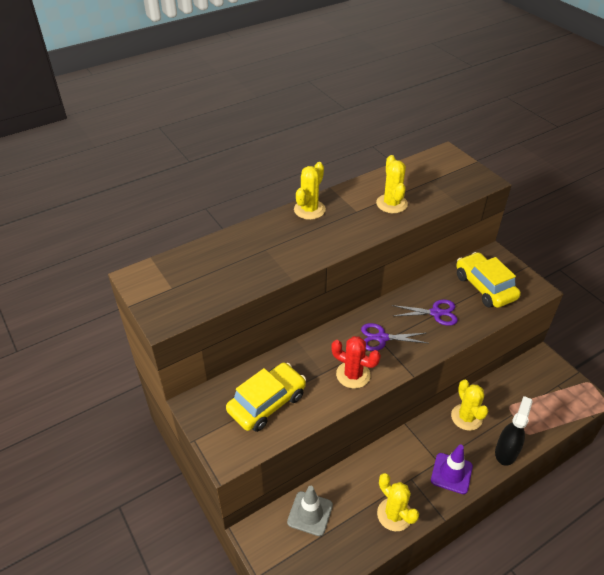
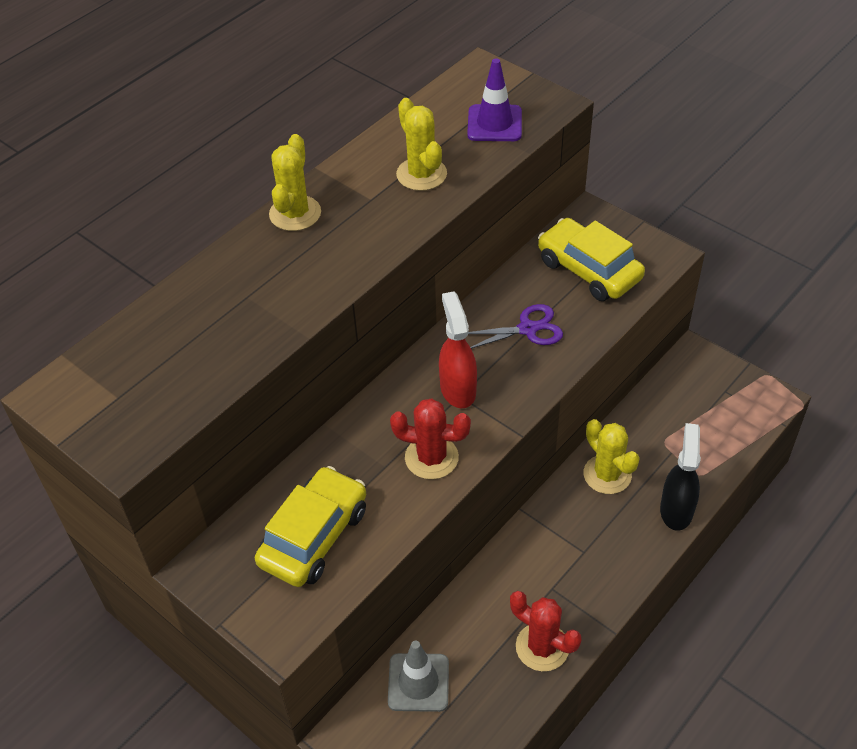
camera: 15 degrees left, 5 degrees up
purple scissors [361,323,427,351] -> red spray bottle [439,291,477,408]
yellow cactus [377,473,419,531] -> red cactus [510,591,581,671]
purple traffic cone [431,444,473,494] -> purple traffic cone moved to [467,58,522,141]

